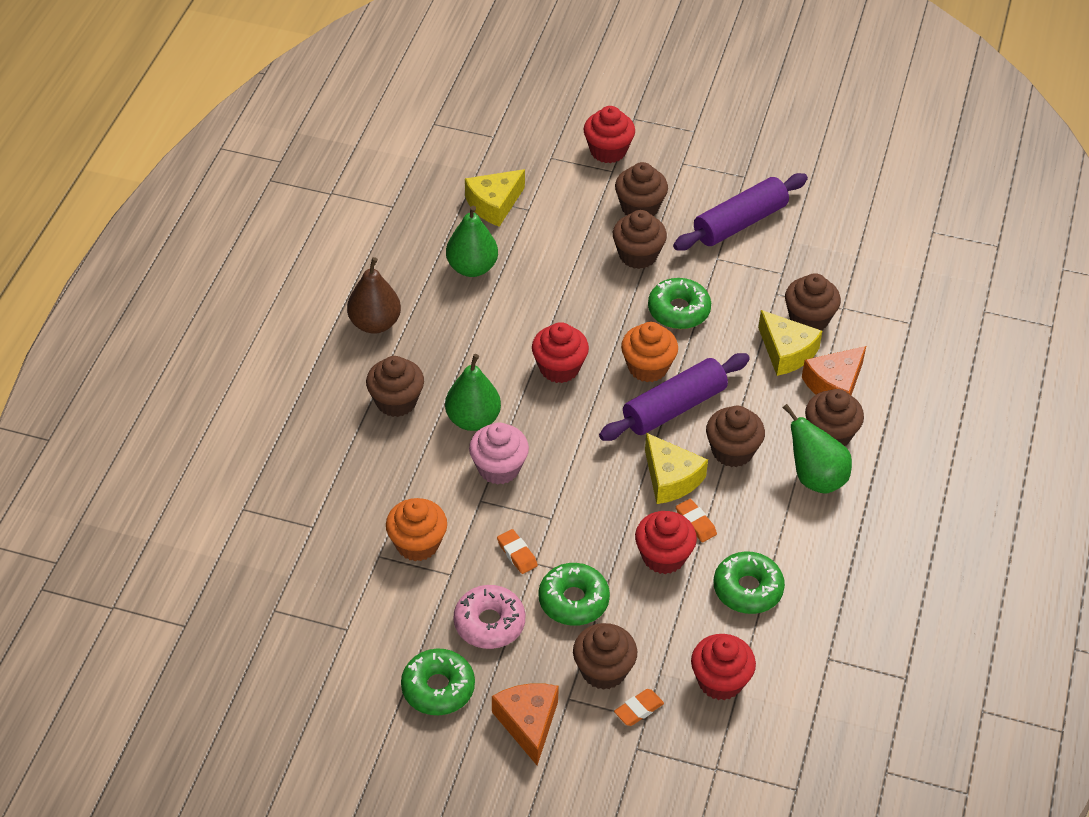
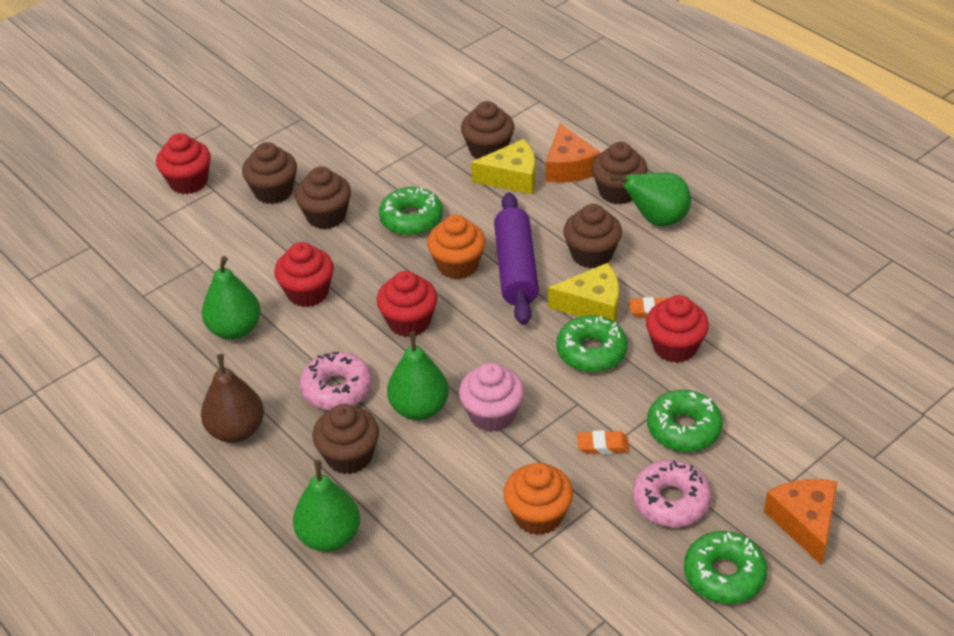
camera: 55 degrees left, 5 degrees down
yellow cheese [465,169,525,227] -> none
orange cheese [492,683,559,765] -> orange cheese turned 60 degrees clockwise [764,479,838,565]
brown cupcake [573,623,637,690] -> none
orange eraser [614,689,664,726] -> none
purple rolling pin [673,173,808,251] -> none
red cupcake [691,634,756,700] -> red cupcake moved to [274,242,334,307]
green donut [714,551,785,614] -> green donut moved to [556,315,628,372]
none -> green pear [293,460,360,552]
none -> pink donut [300,352,372,411]

